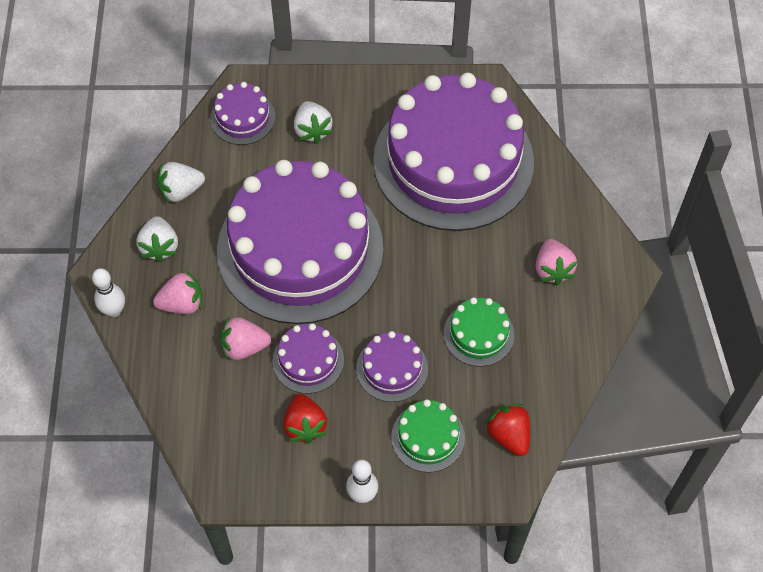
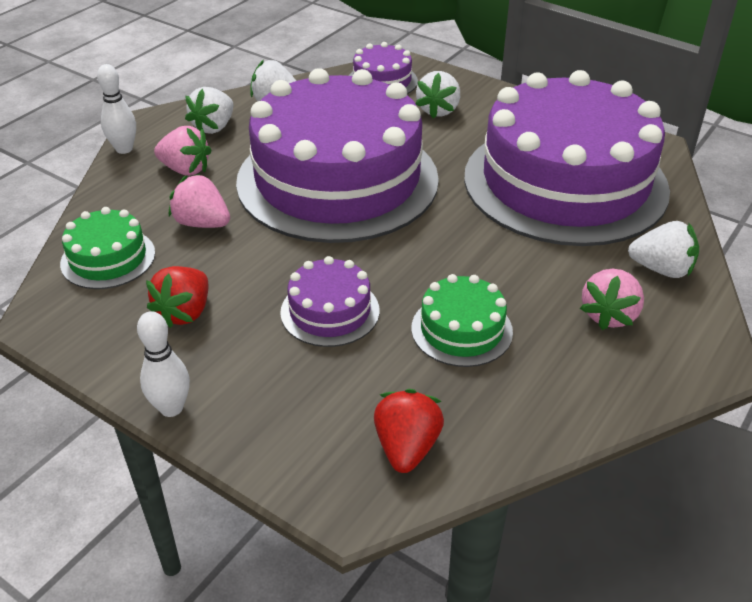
camera: 35 degrees right, 20 degrees down
purple cake [273,323,344,394] -> none
green cake [391,399,465,472] -> green cake moved to [60,207,155,289]
none -> white strawberry [628,221,699,278]

